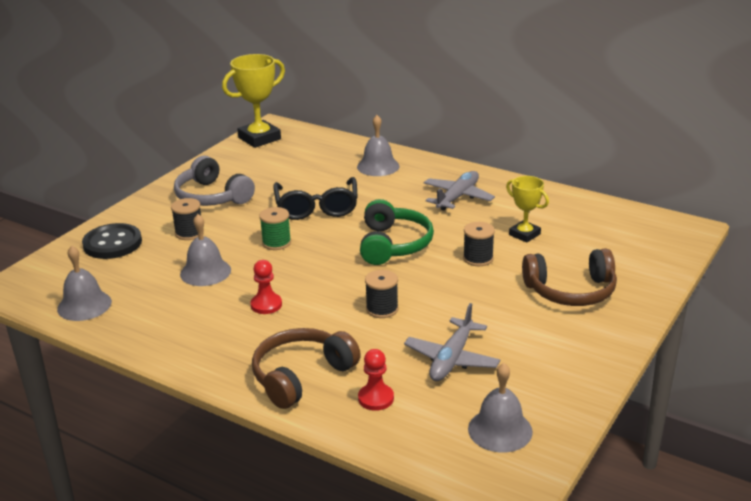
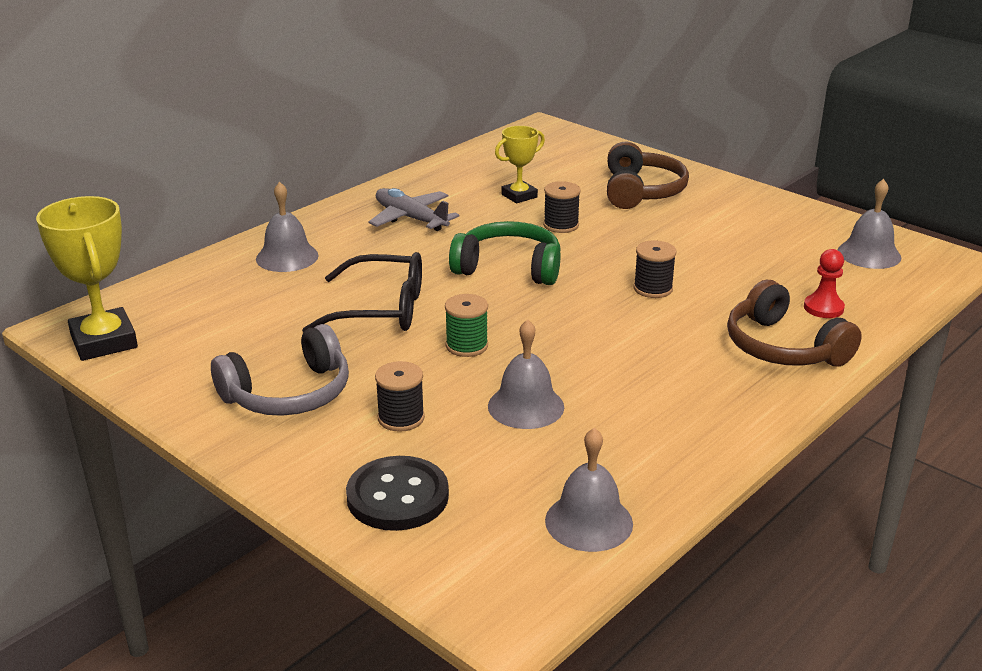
camera: 80 degrees left, 0 degrees up
red pawn [250,260,282,314] -> none
grey plane [404,303,500,381] -> none

